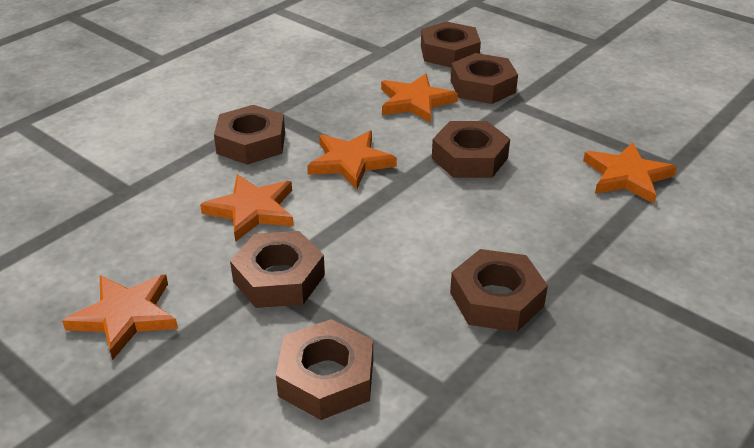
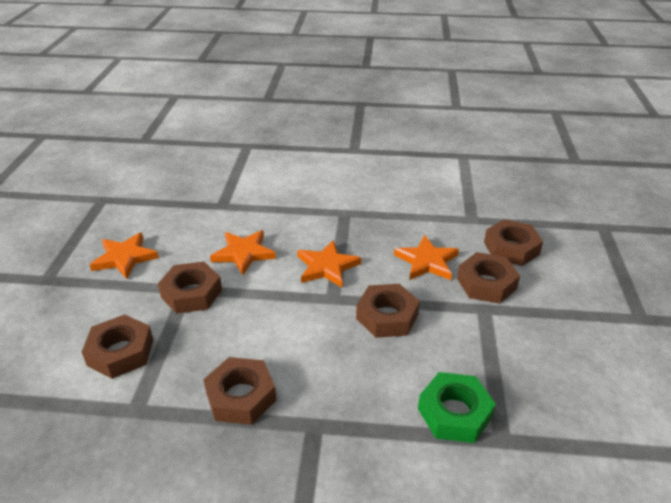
camera: 55 degrees right, 0 degrees up
brown nut [214,105,285,165] -> none
orange star [583,142,677,204] -> green nut [418,372,496,443]

